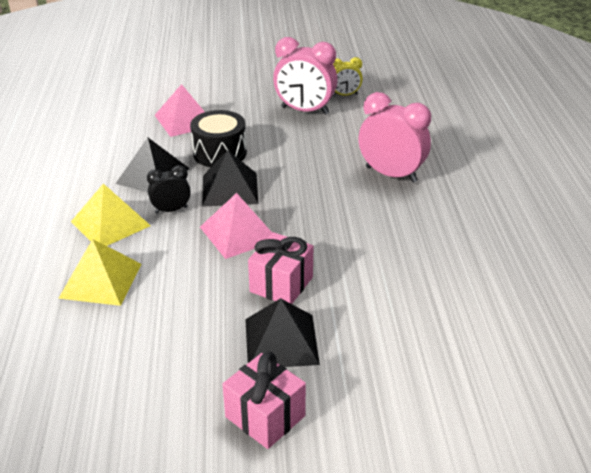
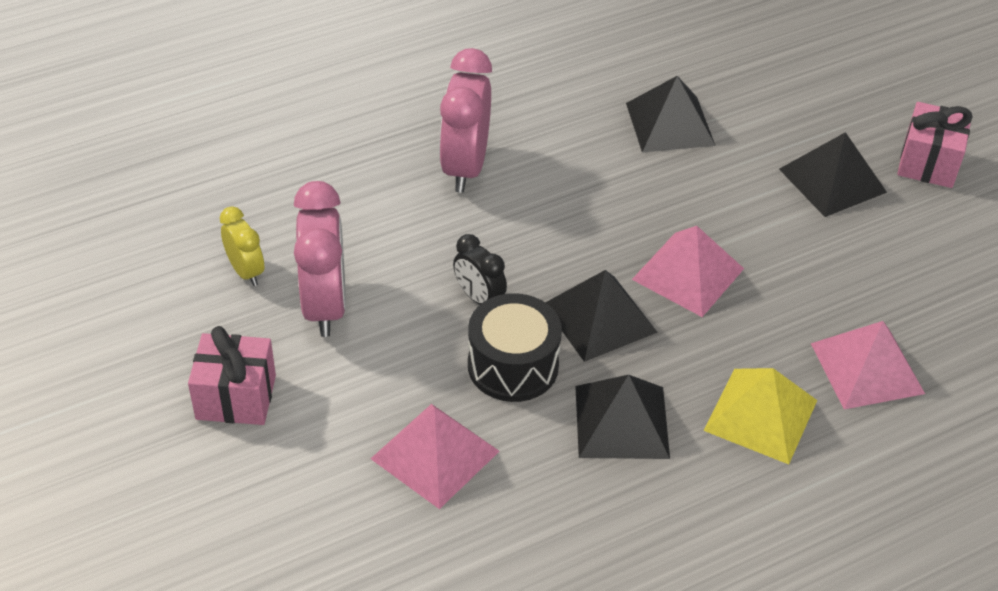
camera: 115 degrees left, 10 degrees up
yellow pyramid [58,239,141,306] -> pink pyramid [811,321,925,409]
black clock [147,165,191,214] -> black clock moved to [453,234,507,305]
pink gift [248,232,313,304] -> pink gift moved to [188,326,276,425]
none -> black pyramid [626,76,716,153]

